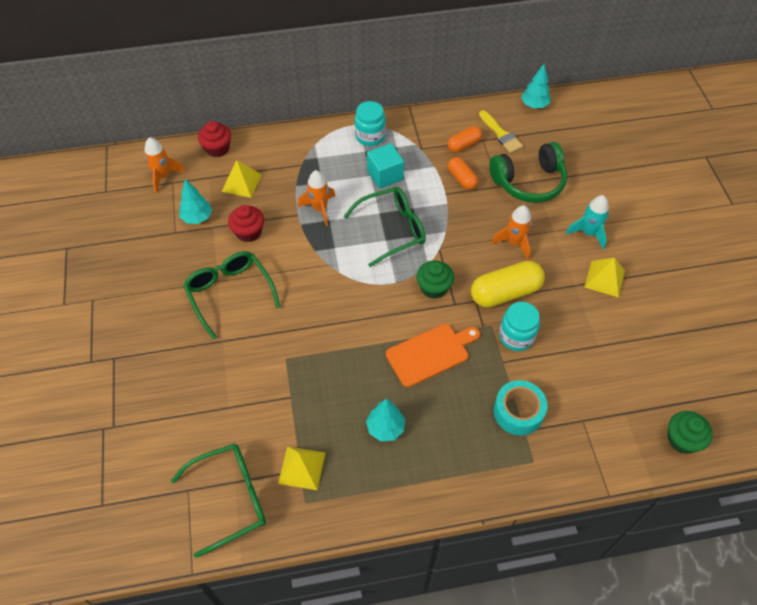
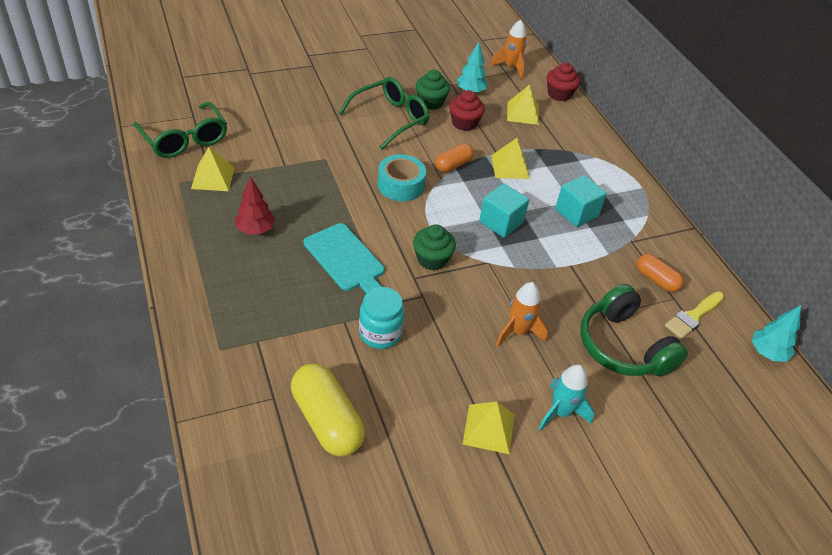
camera: 75 degrees right, 10 degrees down
orange rocket [298,170,335,226] -> yellow pyramid [491,138,530,179]
green glasses [343,187,426,267] -> turquoise cube [479,183,529,238]
turquoise jar [355,101,386,146] -> none
turquoise tree [366,399,405,441] -> red tree [235,177,275,234]
orange cutting board [386,324,480,387] -> turquoise cutting board [304,223,385,293]
orange capsule [448,157,478,190] -> orange capsule moved to [435,144,474,172]
yellow capsule [471,261,545,308] -> yellow capsule moved to [291,364,365,457]
turquoise tape [494,380,547,436] -> turquoise tape moved to [378,154,426,201]
green cupcake [668,411,713,454] -> green cupcake moved to [416,70,450,110]

